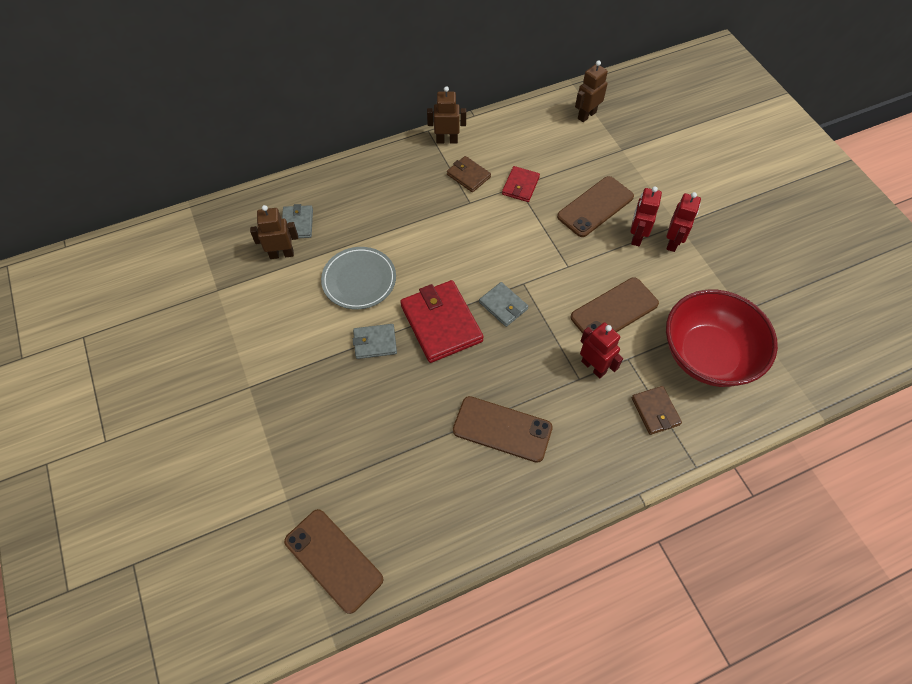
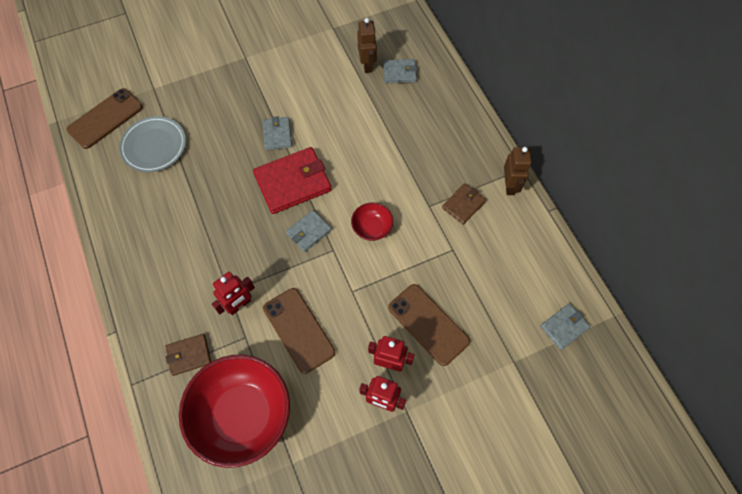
camera: 90 degrees right, 5 degrees up
grey plate [321,247,396,309] -> grey plate moved to [119,116,186,172]
brown phone [453,396,553,463] -> none
red wallet [502,166,540,202] -> none
brown robot [575,60,608,122] -> grey wallet [540,303,590,350]
none -> red bowl [351,202,393,241]

